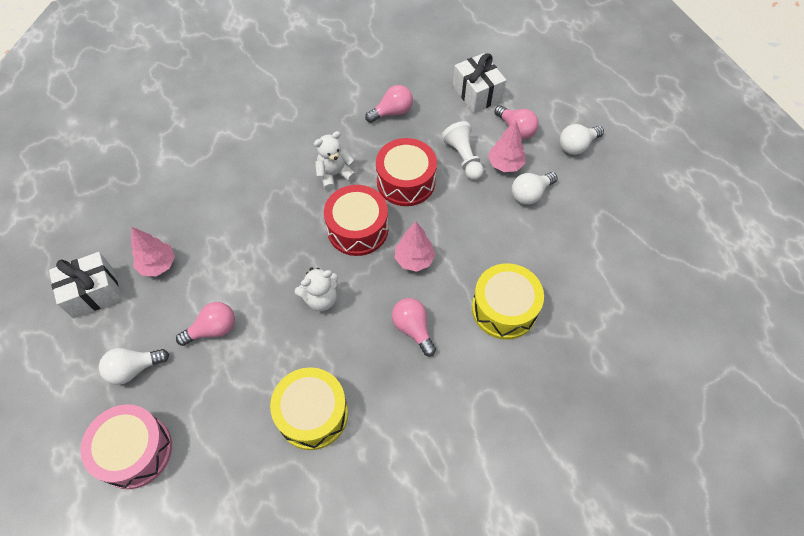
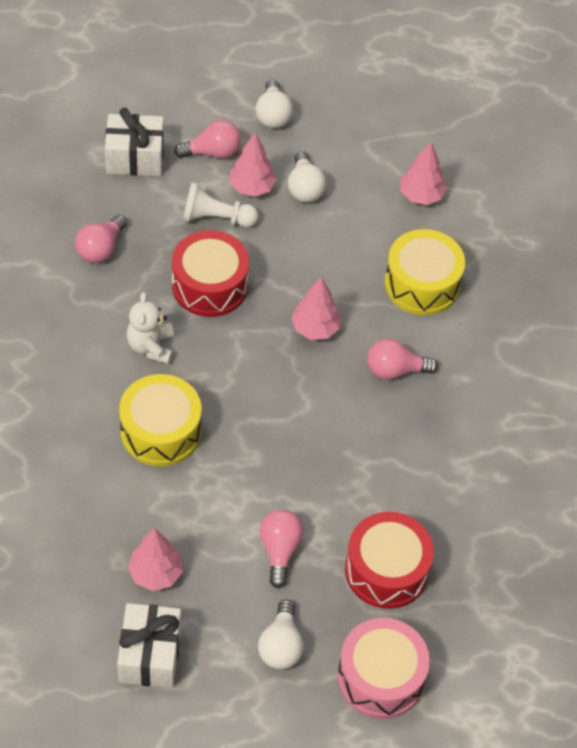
camera: 65 degrees left, 5 degrees down
yellow drum [270,367,348,450] -> yellow drum moved to [119,374,202,466]
white teddy bear [295,267,338,311] -> none
red drum [324,185,388,256] -> red drum moved to [345,512,434,609]
pink light bulb [365,85,413,123] -> pink light bulb turned 150 degrees counterclockwise [75,215,128,263]
none -> pink tree [400,142,447,205]

